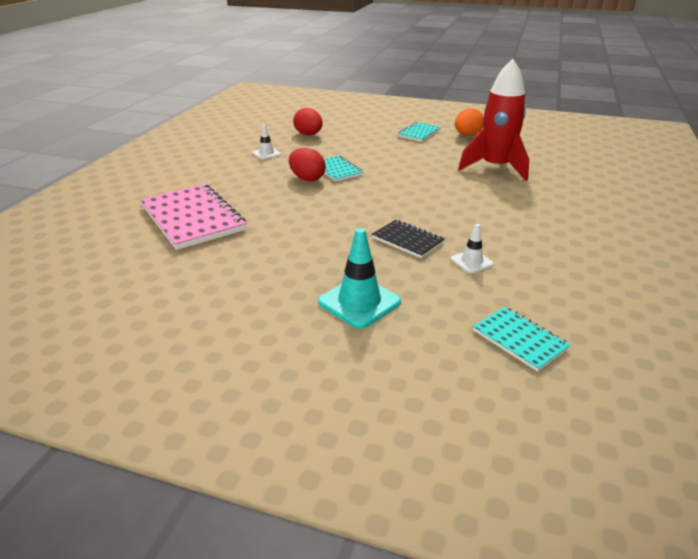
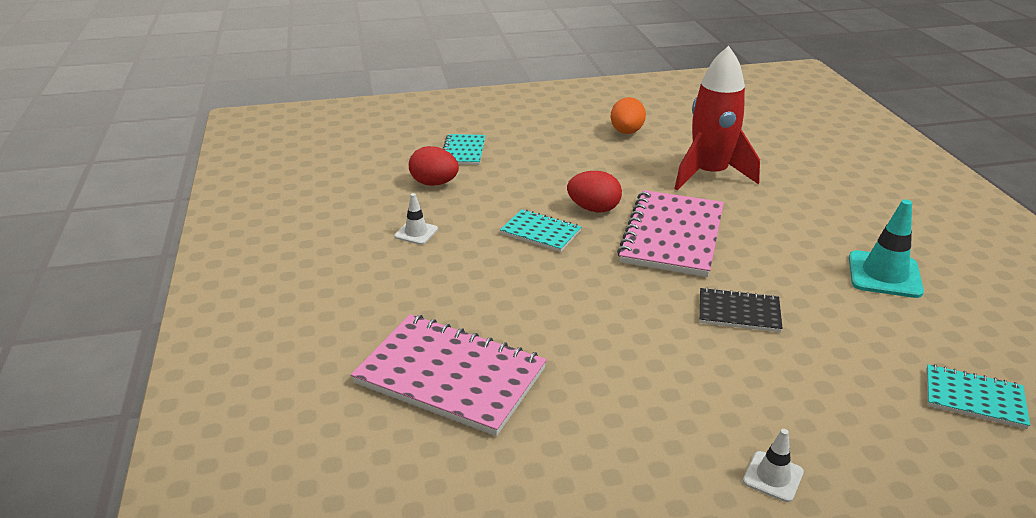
camera: 30 degrees left, 0 degrees up
red egg [289,148,326,181] -> red egg moved to [567,171,622,212]
turquoise traffic cone [318,228,401,329] -> turquoise traffic cone moved to [849,199,924,298]
turquoise notebook [397,122,441,142] -> turquoise notebook moved to [443,134,485,165]
white traffic cone [451,224,494,273] -> white traffic cone moved to [743,429,804,502]
none -> pink notebook [617,190,724,277]

